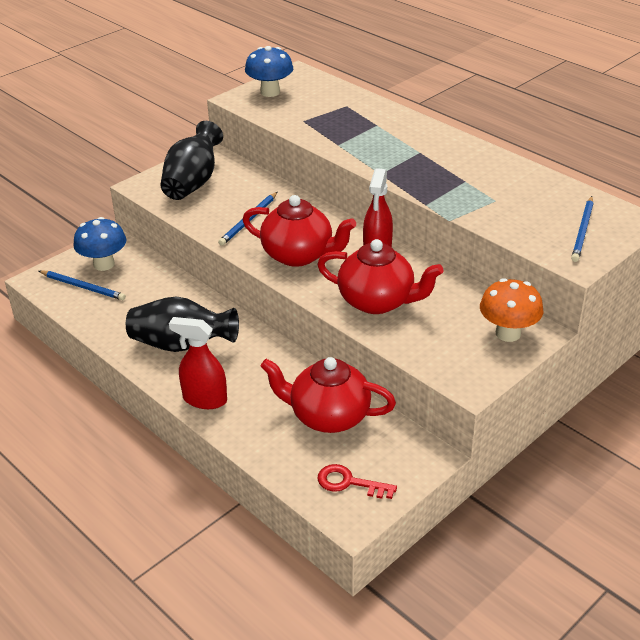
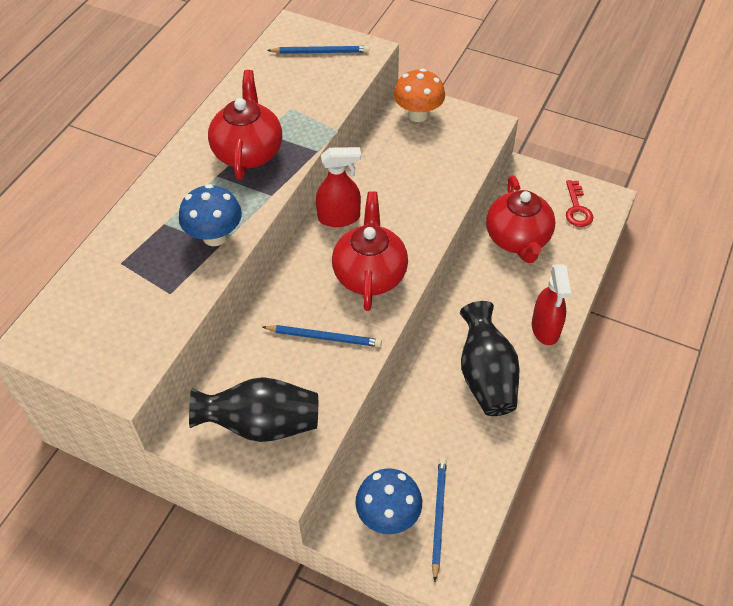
camera: 110 degrees left, 15 degrees up
blue mushroom [245,46,293,97] -> blue mushroom moved to [179,184,242,246]
red teapot [317,239,444,314] -> red teapot moved to [208,70,282,180]

